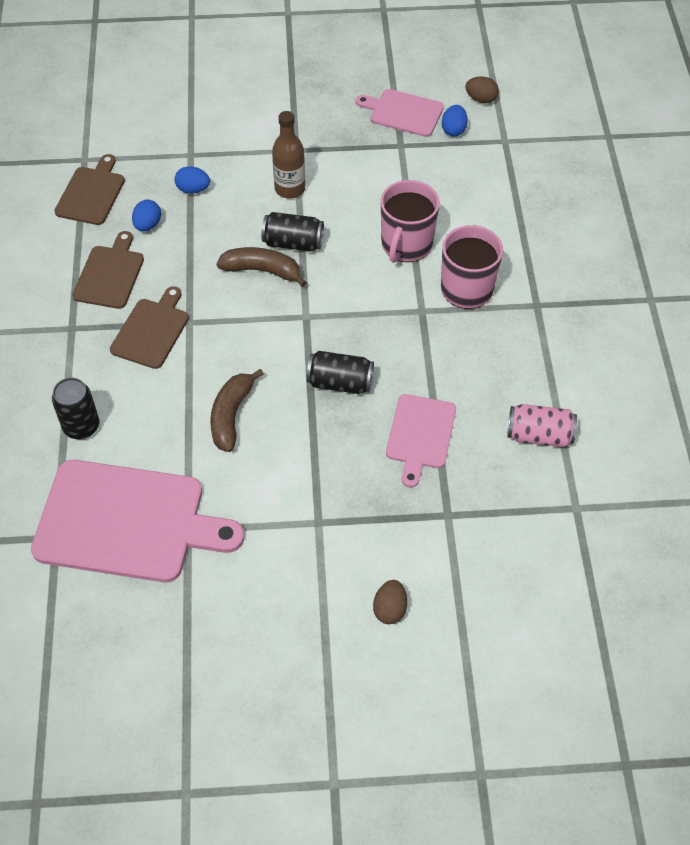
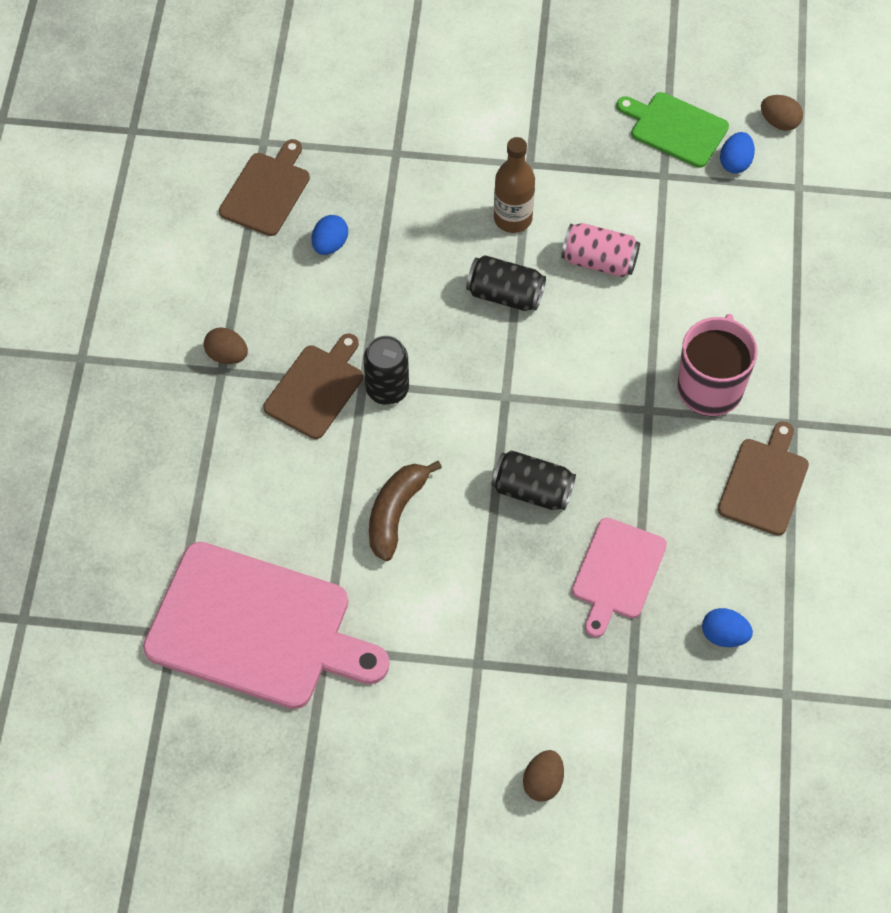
camera: 10 degrees right, 5 degrees up
black can [52,377,99,439] -> black can moved to [364,336,409,405]
brown cutting board [72,231,144,309] -> brown cutting board moved to [718,421,809,536]
blue egg [175,166,210,194] -> blue egg moved to [702,608,753,647]
brown banana [216,247,307,287] -> none
pink cutting board [356,89,444,137] -> green cutting board [616,92,729,168]
pink mug [381,180,439,263] -> none
pink can [507,404,577,447] -> pink can moved to [561,223,640,277]
none -> brown egg [204,327,248,364]

